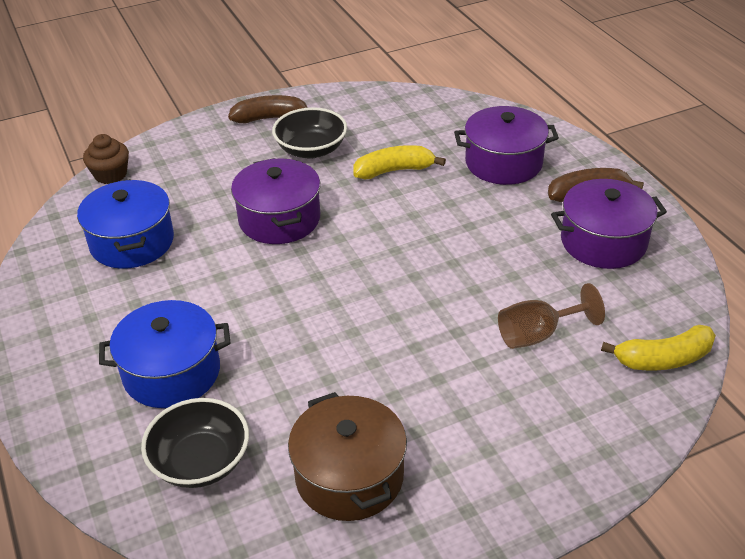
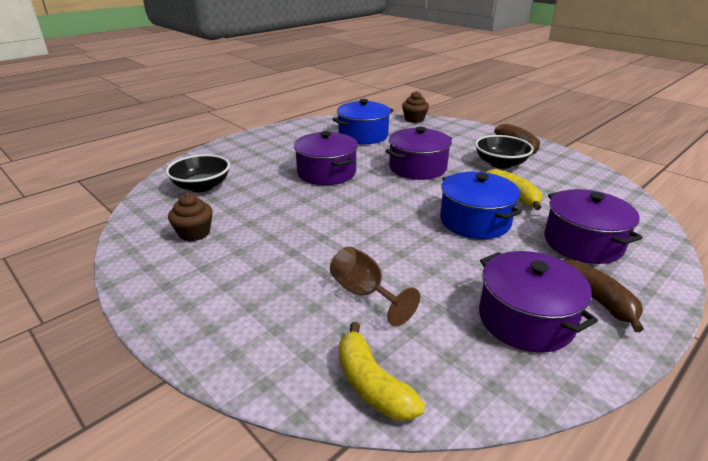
camera: 70 degrees right, 10 degrees down
blue pot [99,300,231,408] -> blue pot moved to [440,172,522,239]
brown pot [288,392,407,521] -> brown cupcake [168,193,213,241]
none -> purple pot [294,131,358,185]

